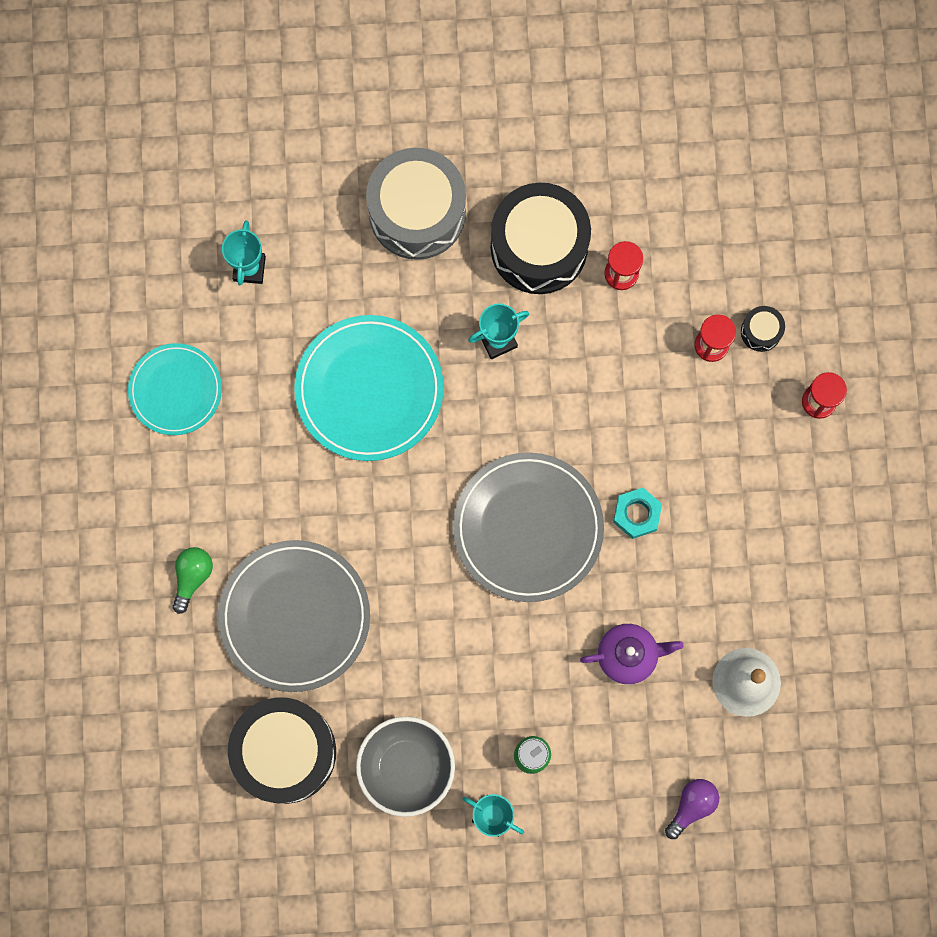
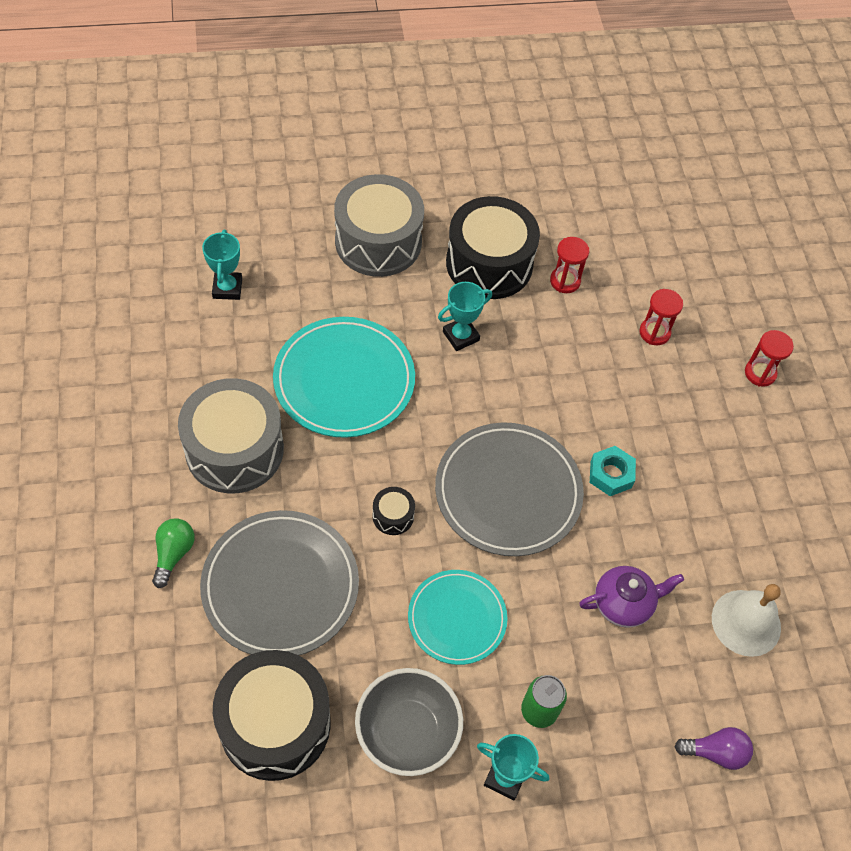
camera: 10 degrees left, 20 degrees down
turquoise plate [128,343,222,435] -> turquoise plate moved to [408,570,508,665]
purple light bulb [665,779,719,839] -> purple light bulb turned 60 degrees clockwise [674,727,753,770]
black drum [741,306,785,352] -> black drum moved to [372,487,415,535]
none -> grey drum [178,378,284,494]

